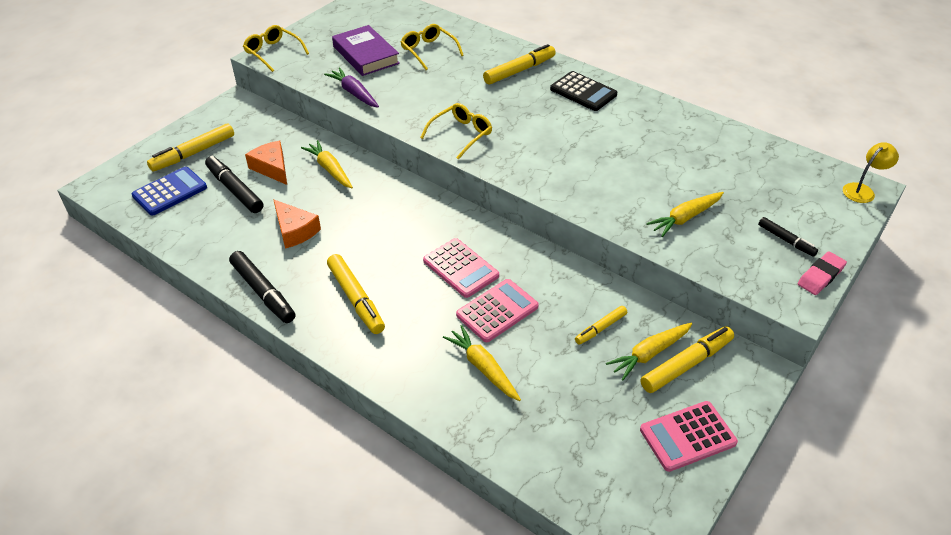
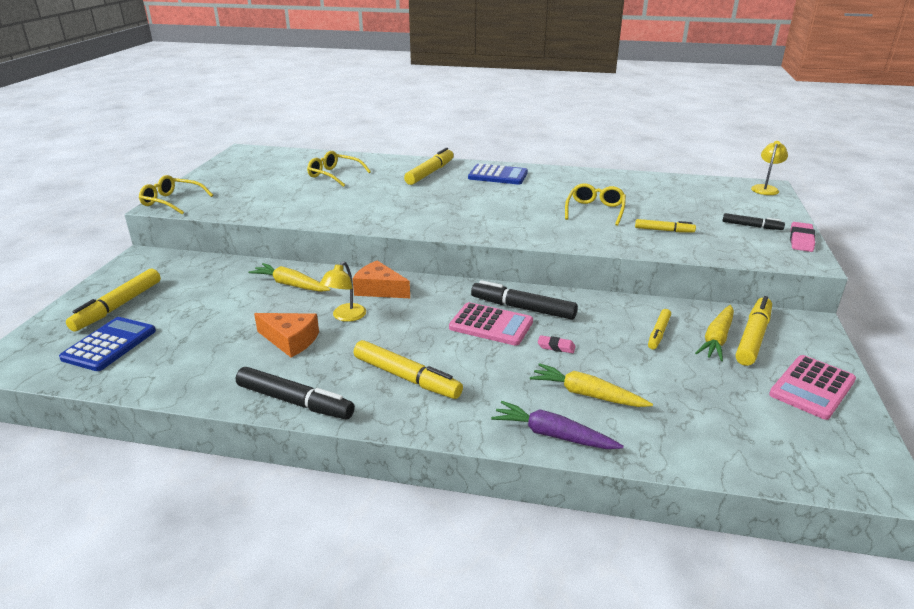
camera: 25 degrees left, 15 degrees down
black marker [205,156,263,213] -> black marker moved to [471,280,578,320]
orange cheese [245,141,287,185] -> orange cheese moved to [353,261,410,298]
purple carrot [324,67,379,108] -> purple carrot moved to [491,401,624,449]
purple book [332,25,400,76] -> none
yellow glasses [420,103,492,160] -> yellow glasses moved to [565,183,626,226]
pink calculator [456,279,539,342] -> pink eraser [538,335,576,353]
black calculator [550,71,617,111] -> blue calculator [468,164,528,185]
yellow carrot [646,192,724,237] -> yellow marker [635,219,696,233]
none -> yellow lamp [320,262,366,322]

